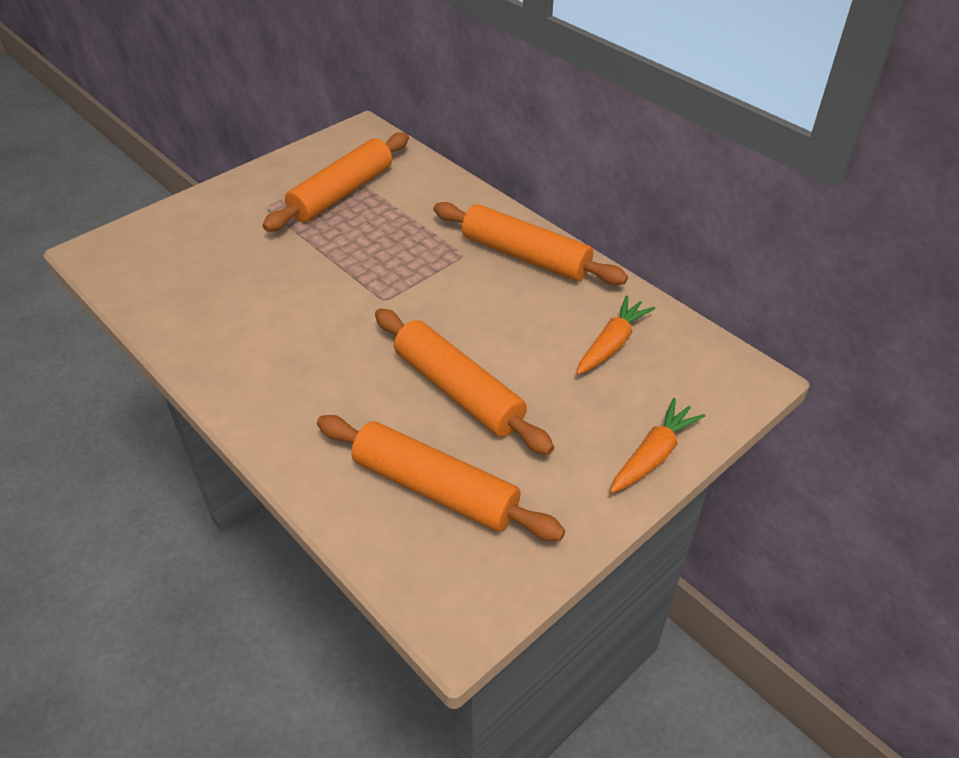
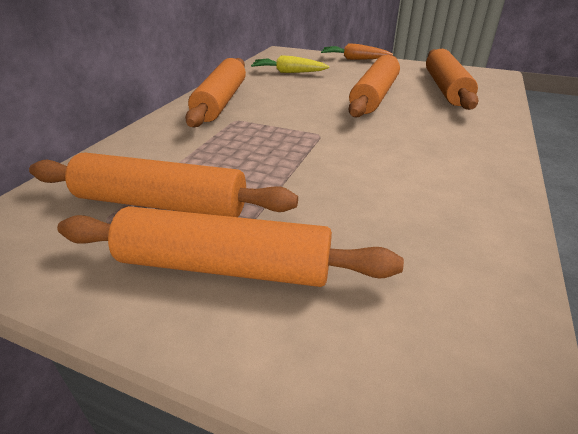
camera: 115 degrees left, 10 degrees down
orange carrot [576,295,655,375] -> yellow carrot [251,55,329,73]
none -> orange rolling pin [57,206,404,287]

